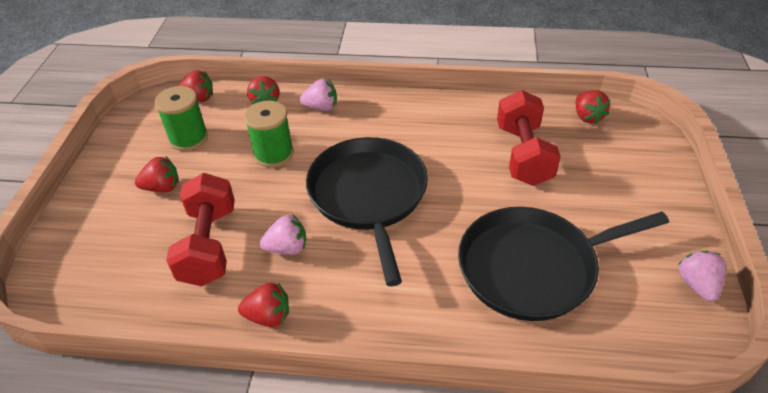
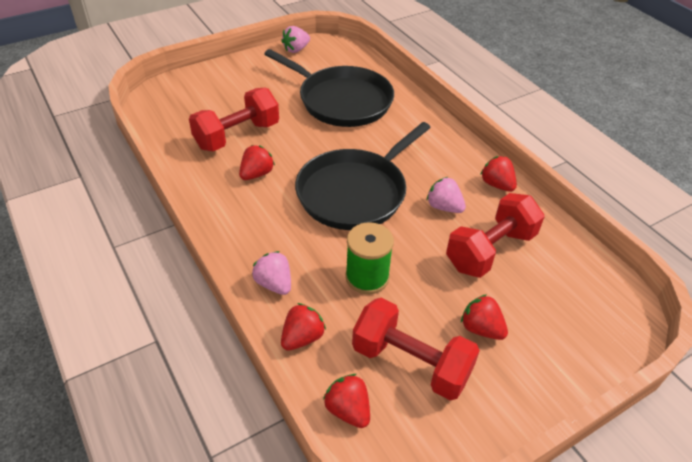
camera: 130 degrees left, 0 degrees up
green spool [155,86,208,151] -> red dumbbell [352,298,480,400]
red strawberry [576,90,611,124] -> red strawberry moved to [239,145,275,180]

